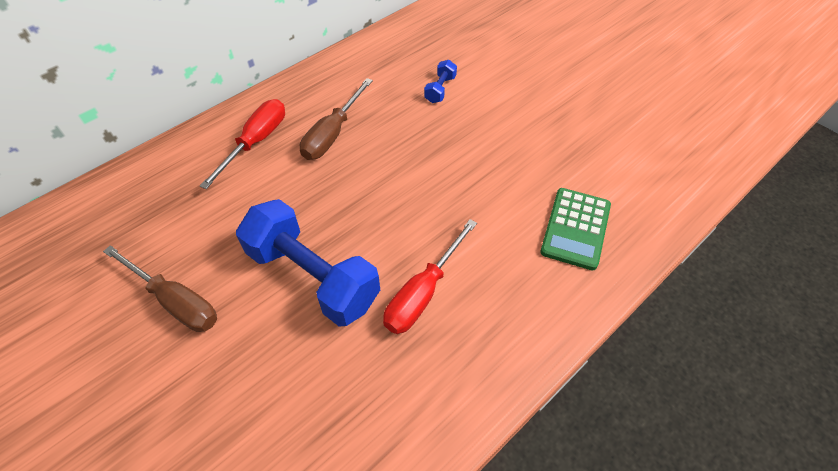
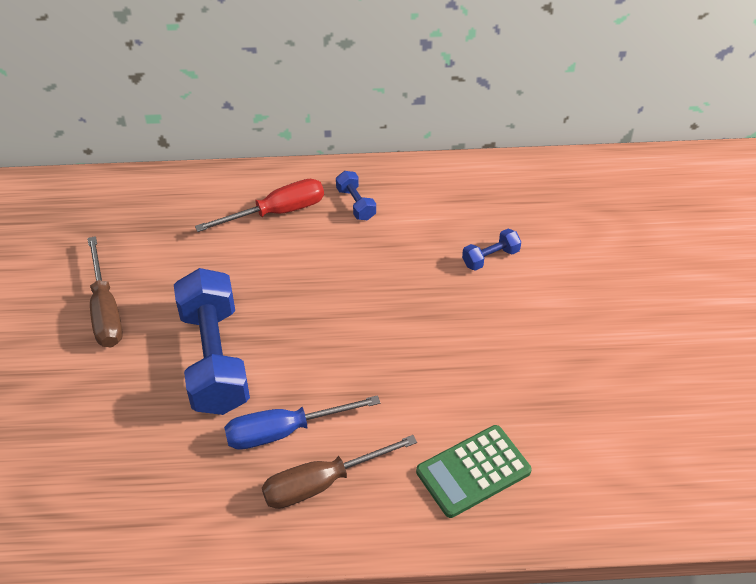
camera: 40 degrees right, 5 degrees down
brown screwdriver [300,78,373,160] -> brown screwdriver moved to [262,435,417,509]
red screwdriver [383,219,477,334] -> blue screwdriver [224,395,380,450]
none -> blue dumbbell [336,171,376,220]

